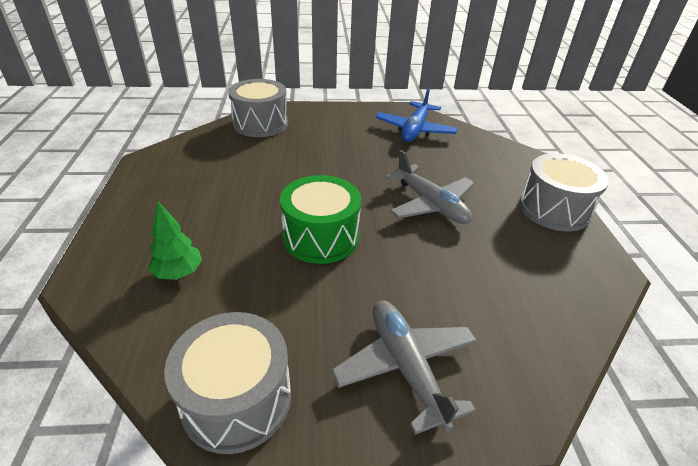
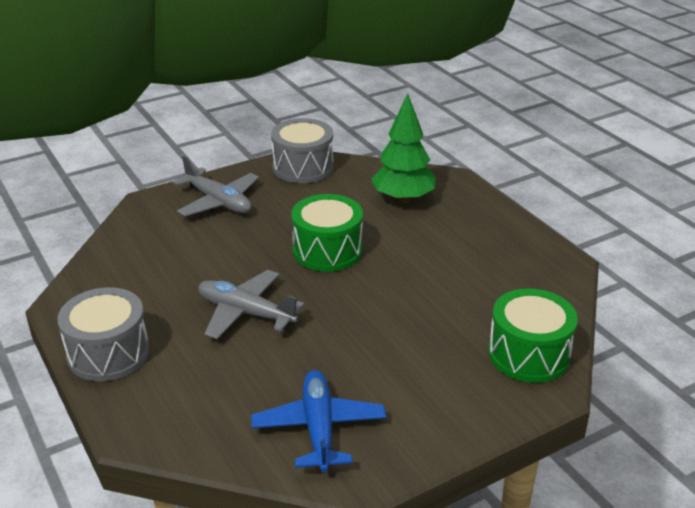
camera: 155 degrees right, 5 degrees down
green tree [149,201,202,280] -> green tree [371,93,436,203], size x1.68
grey drum [228,79,288,137] -> green drum [488,288,578,383]

